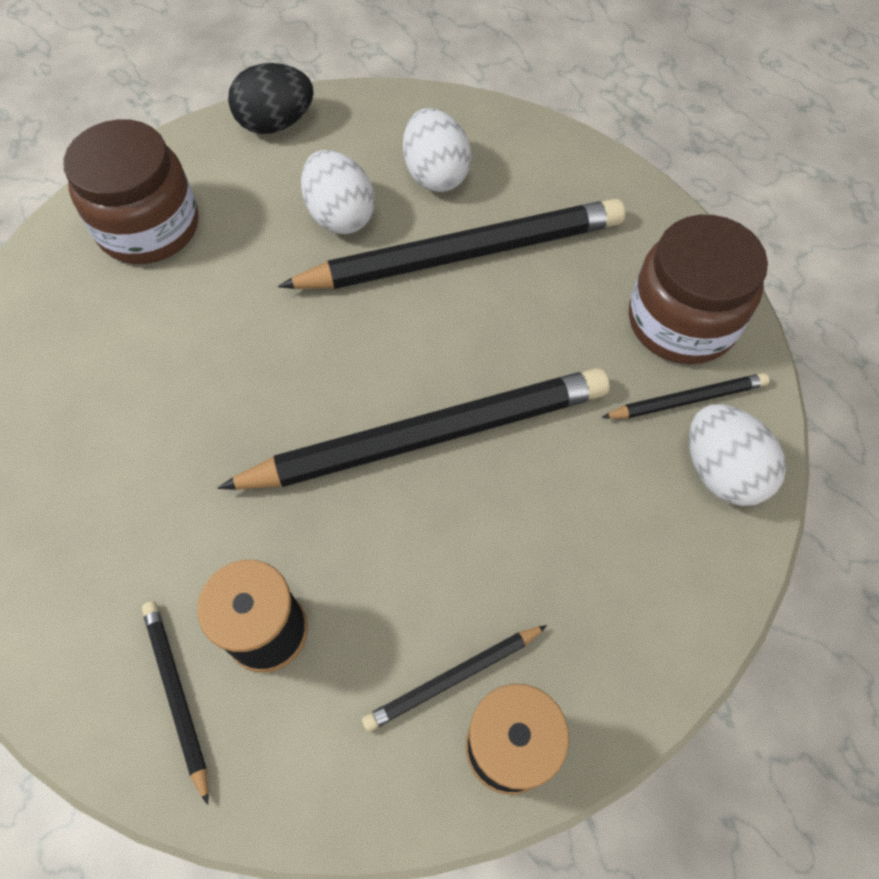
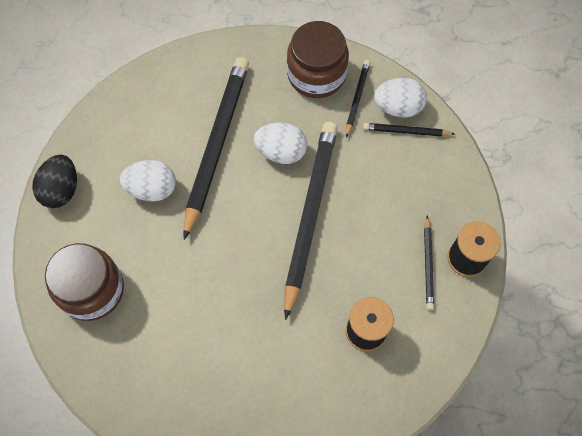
camera: 60 degrees left, 5 degrees up
black pencil [142,601,208,805] -> black pencil moved to [363,123,455,137]
white egg [403,108,472,192] -> white egg moved to [254,123,307,164]

